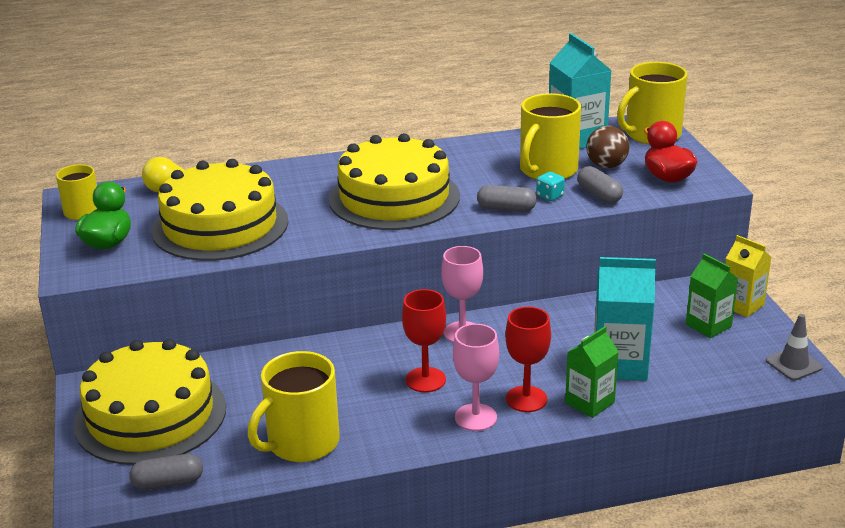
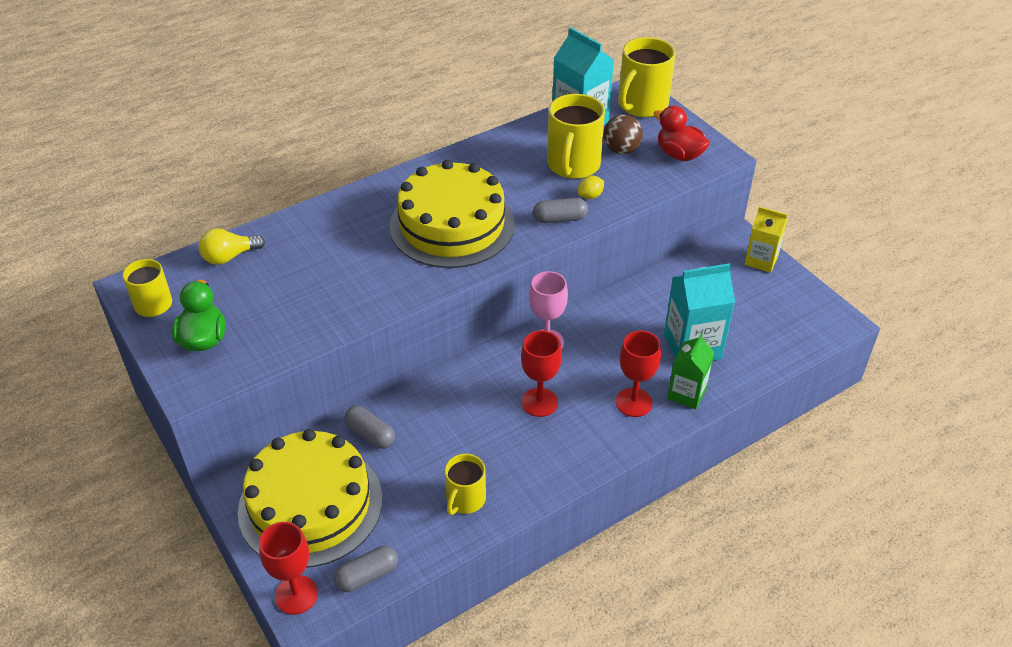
camera: 20 degrees left, 15 degrees up
yellow cake [151,159,288,261] -> none
yellow mug [248,351,340,462] -> yellow mug [444,454,486,515], size x0.61
pink goblet [453,324,499,431] -> none
turquoise dice [536,172,565,201] -> yellow lemon [578,176,604,199]
grey capsule [577,166,623,204] -> grey capsule moved to [345,406,395,449]
green carton [686,254,738,338] -> none
grey traffic cone [766,314,823,380] -> none
none -> red goblet [259,522,318,614]

